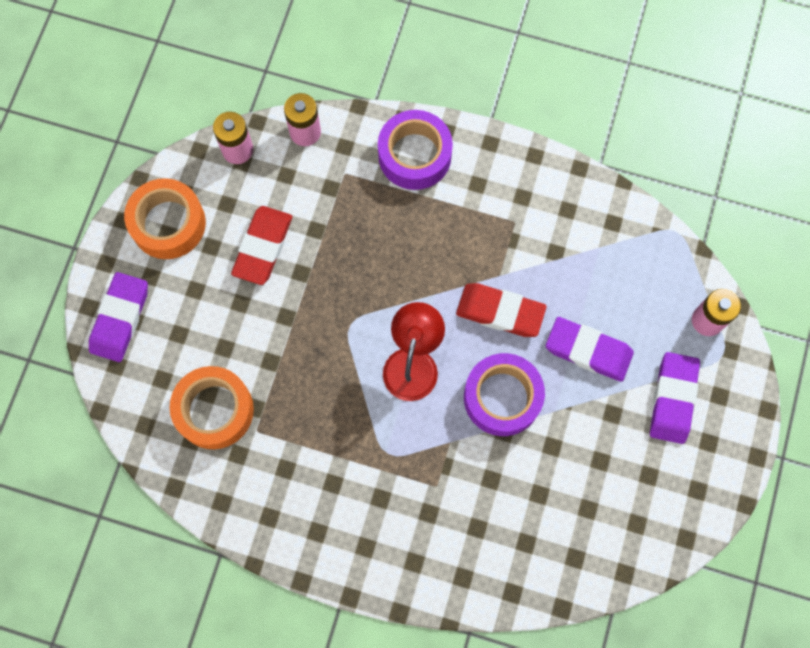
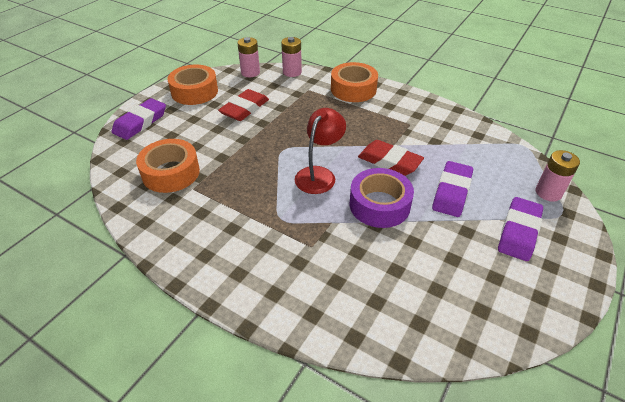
camera: 15 degrees right, 30 degrees down
purple tape [378,110,453,190] -> orange tape [331,62,378,102]
purple eraser [546,317,634,382] -> purple eraser turned 75 degrees clockwise [432,161,473,217]

